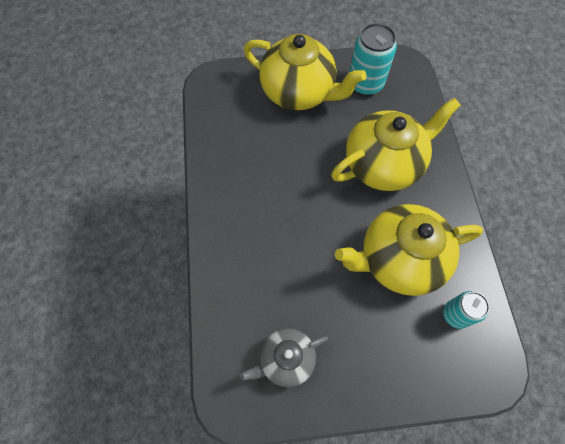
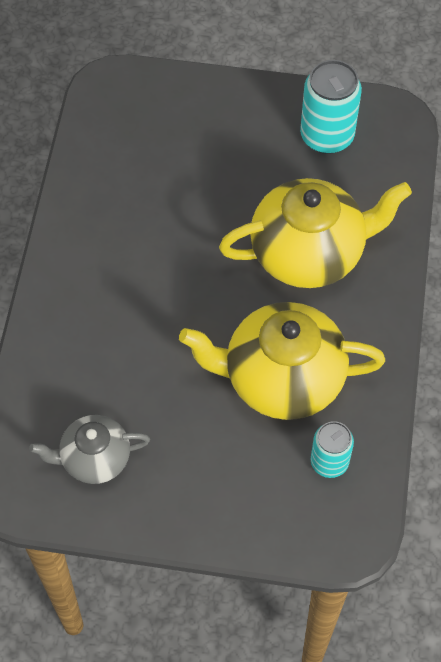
camera: 15 degrees right, 5 degrees down
yellow teapot [244,34,366,110] -> none

